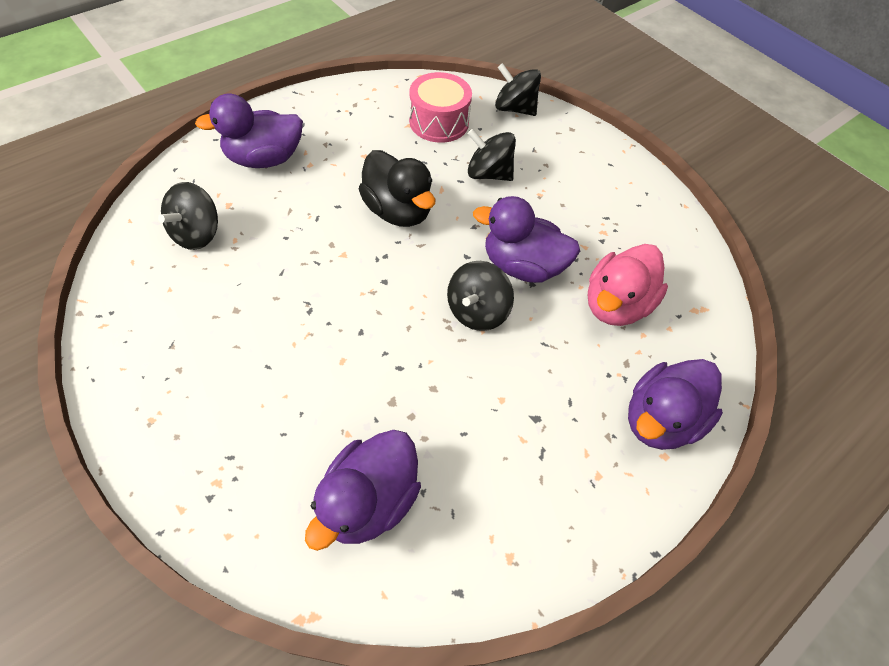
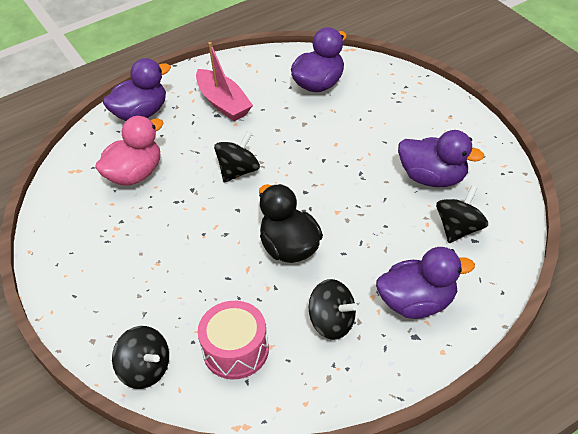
camera: 165 degrees left, 10 degrees down
black spinning top [468,129,516,181] -> black spinning top moved to [309,279,358,340]
purple duck [473,196,580,283] -> purple duck moved to [398,130,484,187]
none -> pink boat [196,42,253,121]

